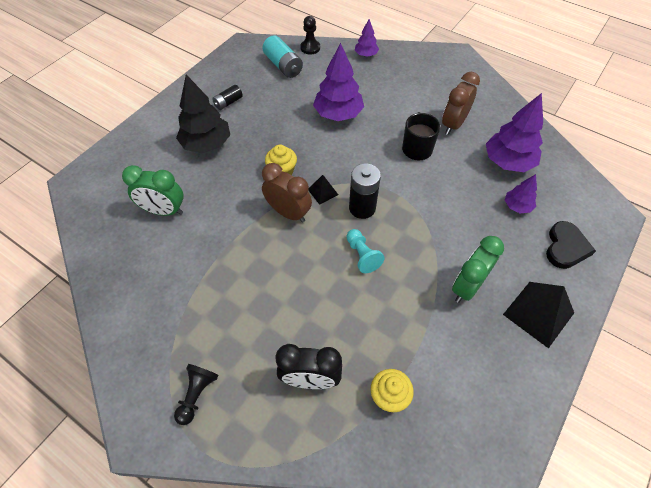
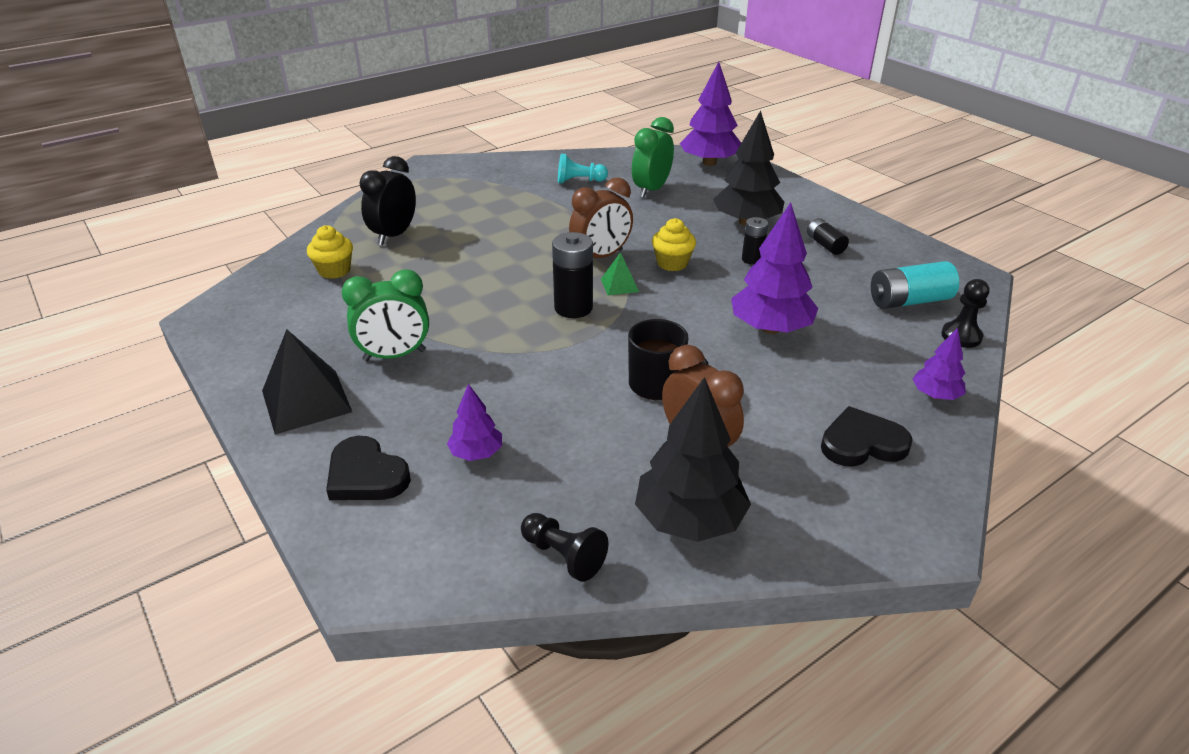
camera: 110 degrees right, 20 degrees down
black pawn [174,364,218,425] -> black pawn moved to [521,513,608,582]
black pyramid [308,175,338,205] -> green pyramid [601,252,639,296]
turquoise pawn [346,229,385,273] -> turquoise pawn moved to [558,153,608,183]
green clock [452,236,504,303] -> green clock turned 105 degrees clockwise [342,270,429,361]
purple tree [486,93,543,172] -> purple tree moved to [680,62,741,166]
none -> black tree [635,377,751,542]
none -> black battery [742,217,768,265]
none -> black heart [821,406,913,467]

